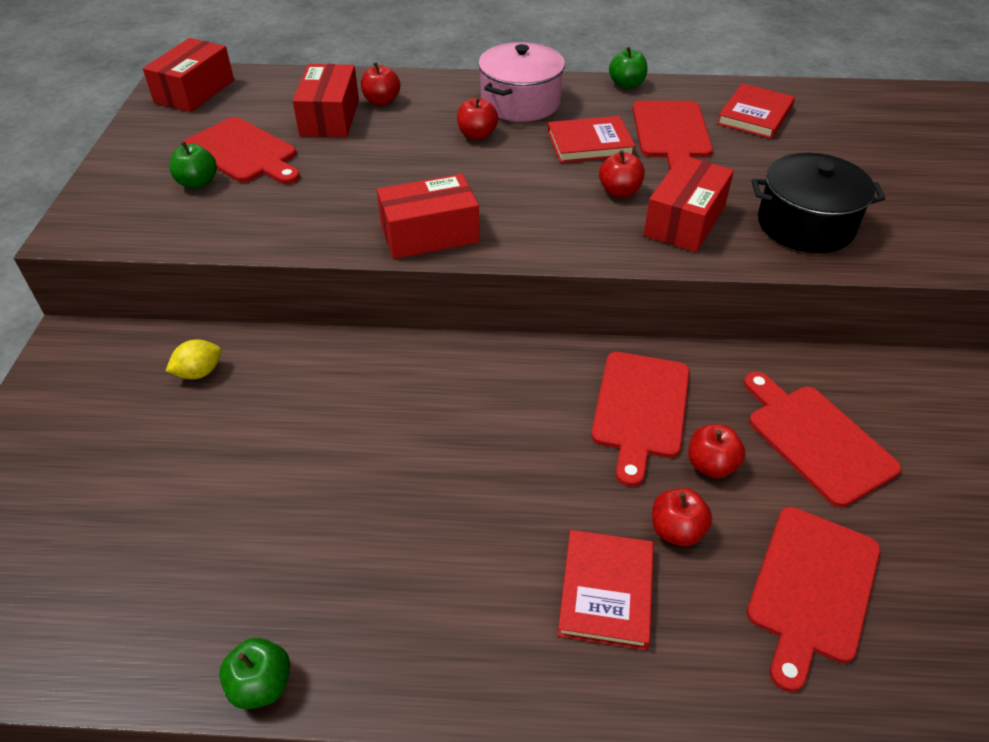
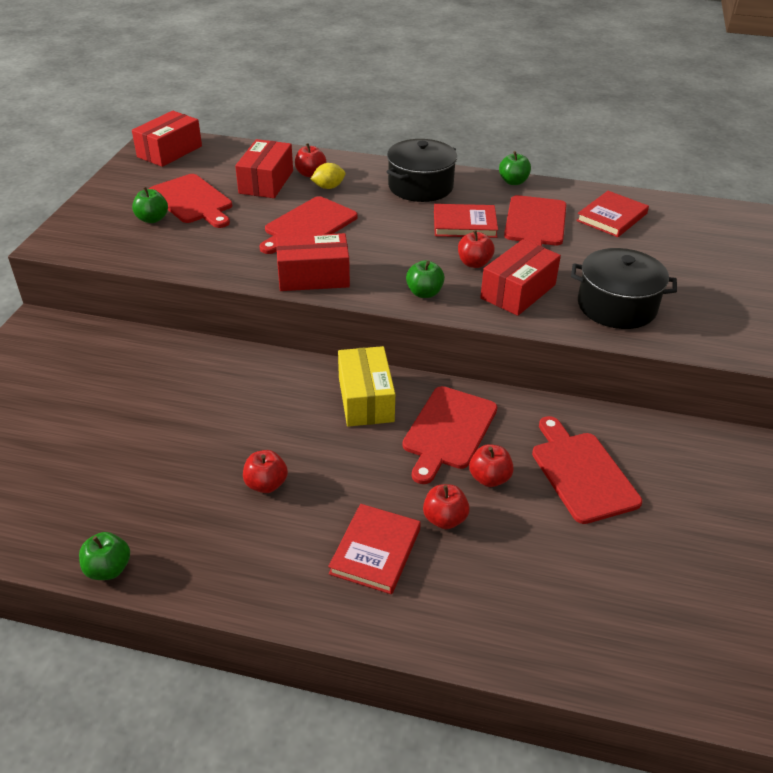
camera: 10 degrees right, 5 degrees down
yellow lemon [166,339,221,379] -> yellow lemon moved to [311,163,345,189]
red apple [457,97,498,140] -> red apple moved to [243,450,288,493]
pink pot [478,42,565,122] -> black pot [387,139,457,202]
red cutting board [747,507,880,692] -> red cutting board moved to [259,196,358,254]
none -> yellow box [338,346,395,427]
none -> green apple [406,260,445,298]

